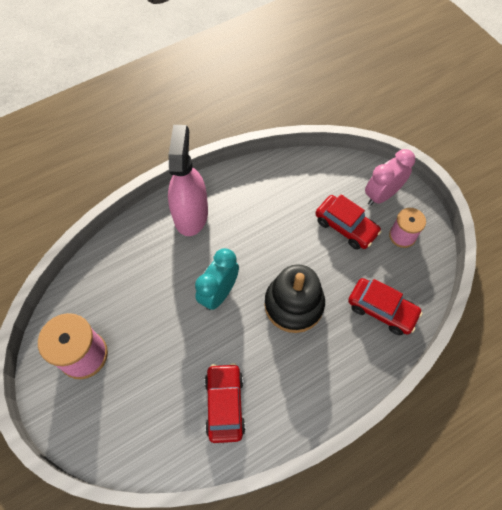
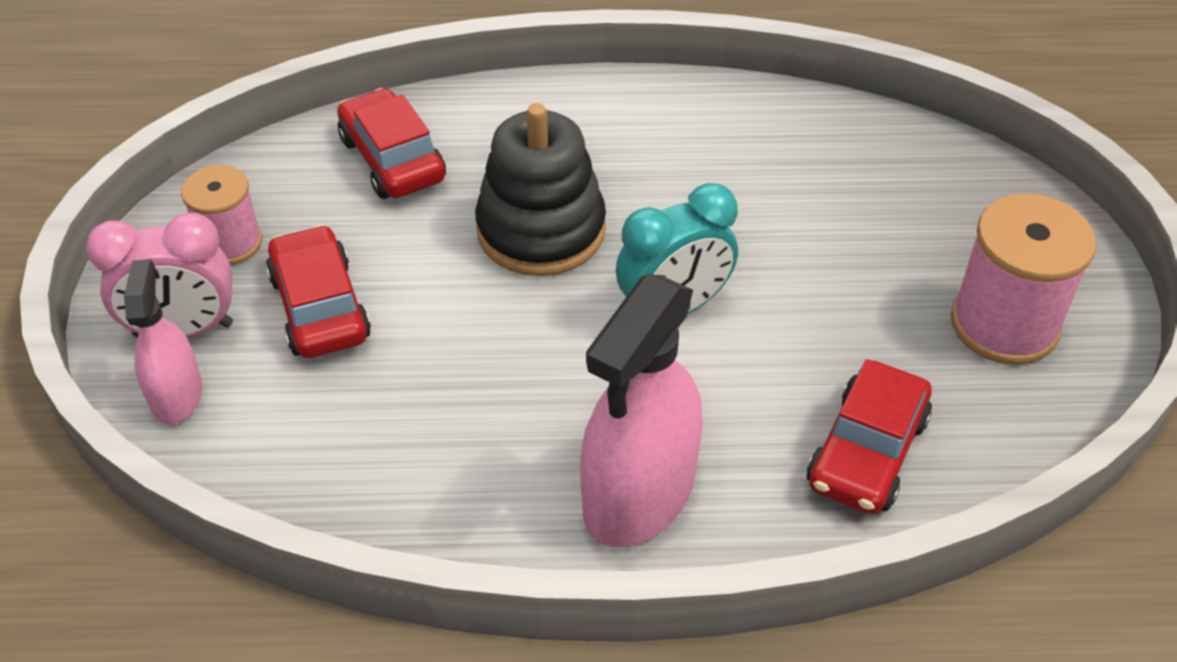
camera: 150 degrees left, 15 degrees down
red car [205,363,246,443] -> red car moved to [807,359,932,514]
none -> pink spray bottle [124,259,202,424]

